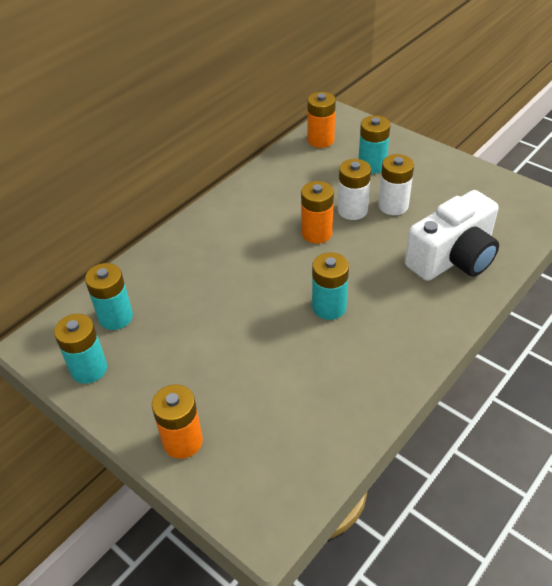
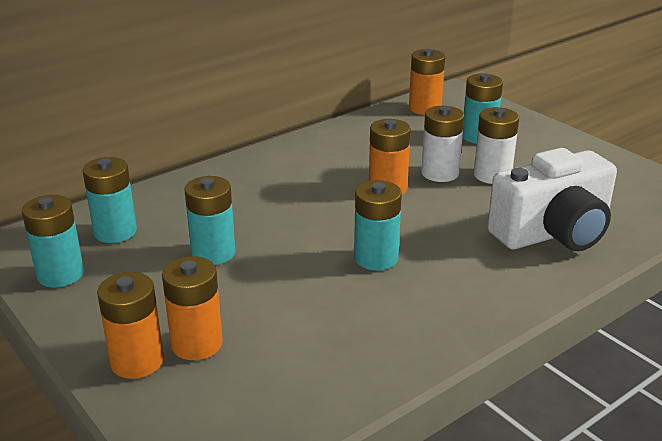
camera: 10 degrees right, 15 degrees down
none -> orange battery [162,256,223,360]
none -> turquoise battery [185,176,235,265]

